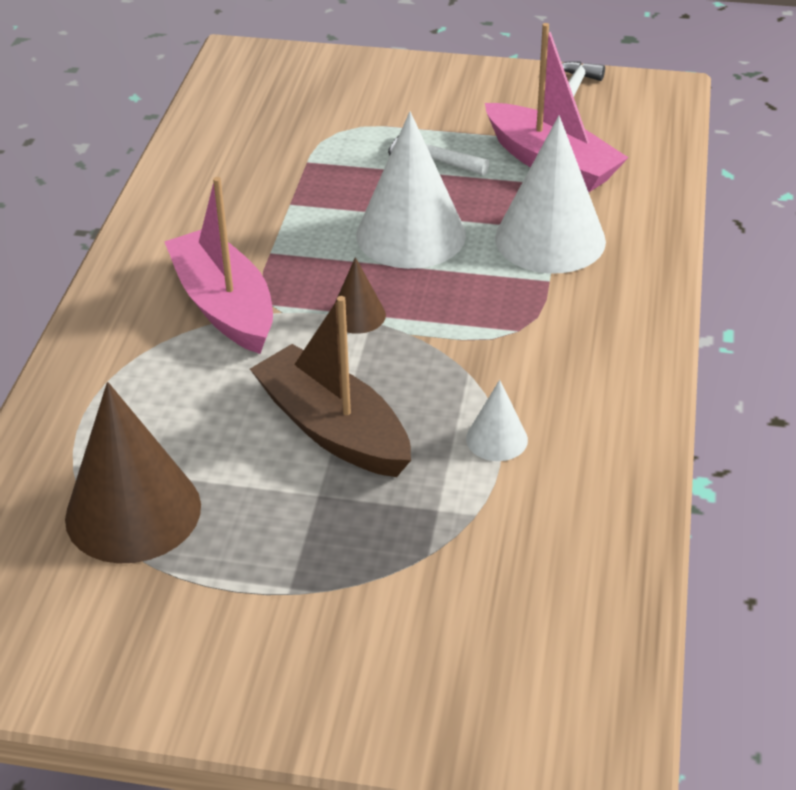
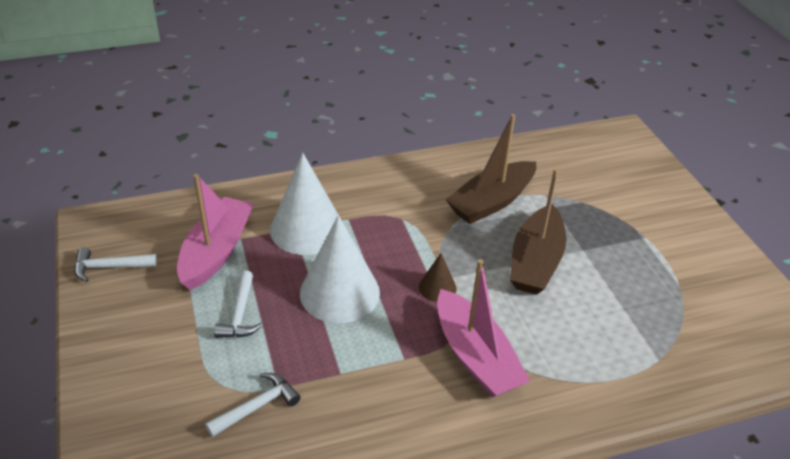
camera: 120 degrees left, 0 degrees up
brown cone [65,382,201,563] -> none
pink boat [164,177,273,354] -> pink boat turned 60 degrees counterclockwise [437,259,530,397]
white cone [466,380,528,461] -> brown boat [446,114,536,224]
none -> white hammer [205,373,301,437]

